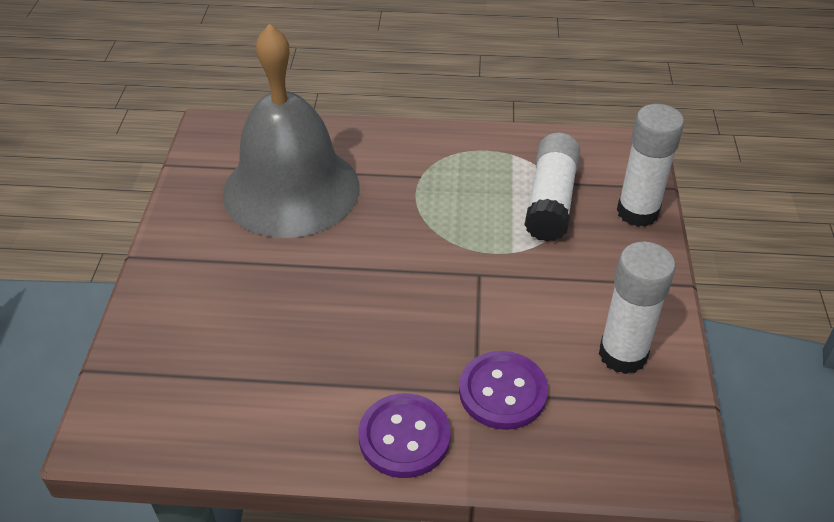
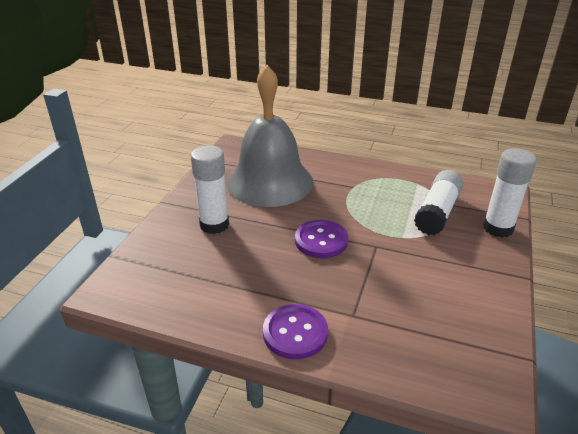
camera: 15 degrees right, 10 degrees down
purple button [459,351,548,430] -> purple button moved to [295,220,348,258]
white glue stick [599,242,676,374] -> white glue stick moved to [191,145,229,234]

